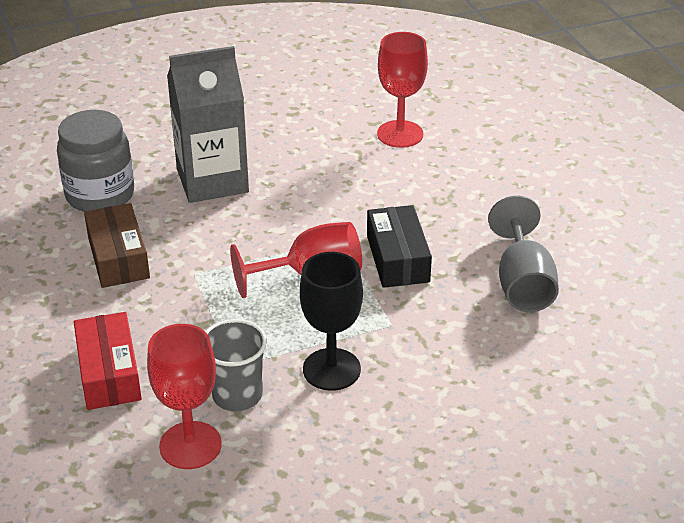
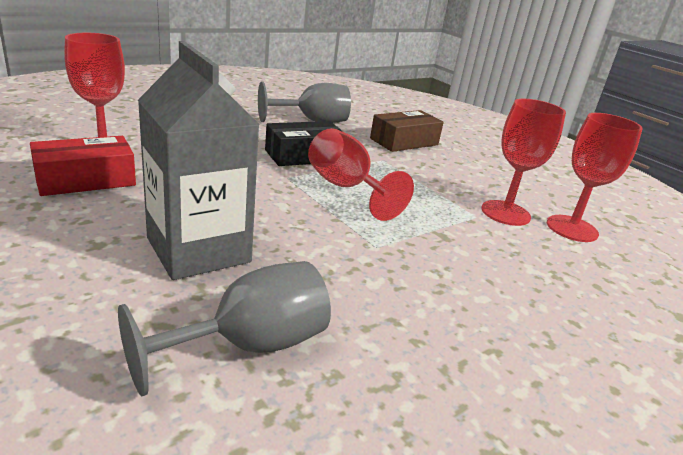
camera: 110 degrees left, 10 degrees down
grey jar [57,110,134,212] -> grey goblet [118,261,331,396]
red box [74,312,142,410] -> red box moved to [30,136,136,196]
brown box [84,203,150,288] -> brown box moved to [370,110,444,152]
grey cup [205,319,267,411] -> red goblet [481,99,566,226]
black goblet [300,252,363,391] -> none

